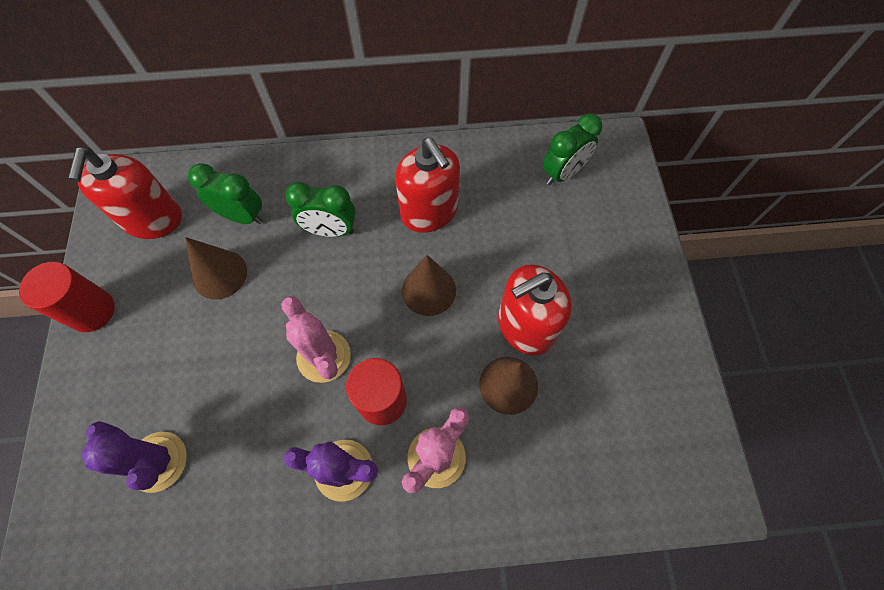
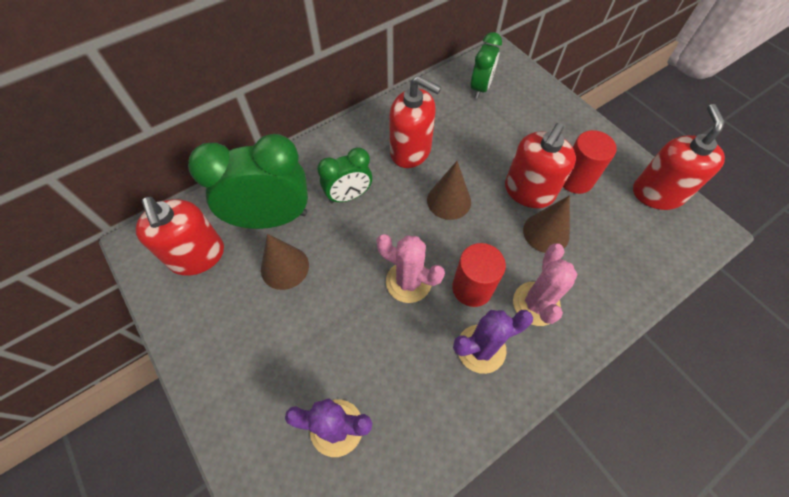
camera: 30 degrees left, 5 degrees down
red cylinder [19,262,115,332] -> red cylinder moved to [563,130,617,194]
green clock [188,163,263,224] -> green clock [188,134,308,229], size x1.74
none -> red soap dispenser [633,104,725,210]

